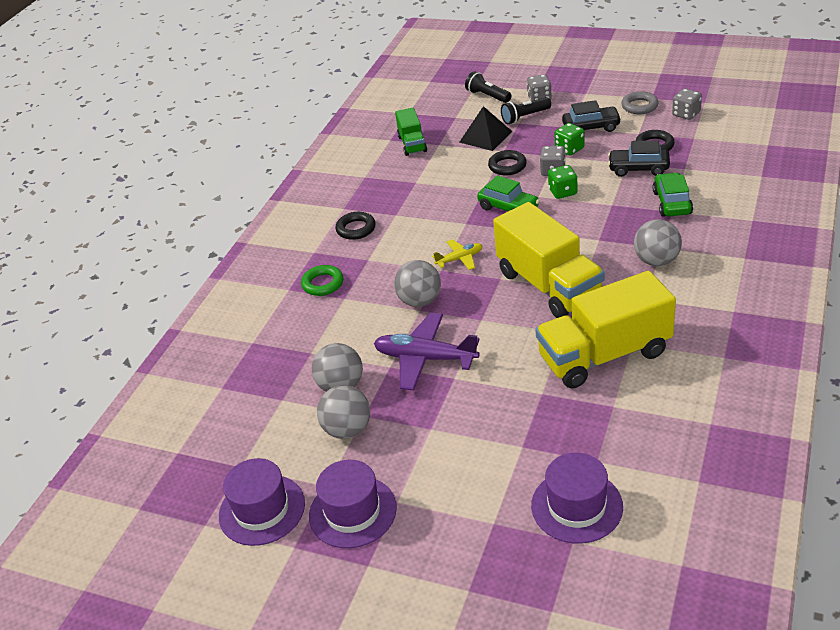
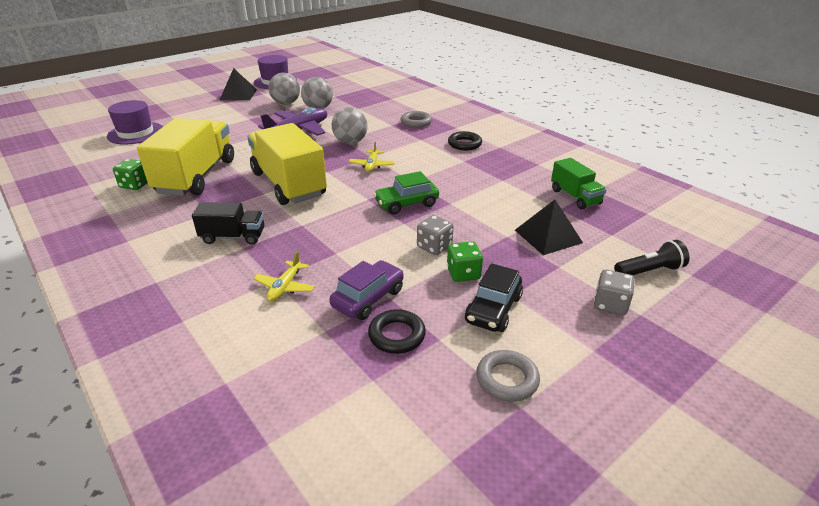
camera: 115 degrees right, 5 degrees down
green ring [301,265,344,296] -> grey ring [401,111,432,128]
purple hat [309,460,397,548] -> black pyramid [220,68,257,100]
green truck [395,108,427,156] -> green truck turned 135 degrees counterclockwise [551,158,607,209]
black ring [488,150,527,175] -> none
yellow truck [493,202,605,318] -> yellow truck turned 60 degrees clockwise [247,123,327,205]
black flashlight [501,97,551,124] -> none
green dice [548,165,578,199] -> green dice moved to [113,159,148,190]
black car [608,140,670,177] -> purple car [329,260,404,320]
grey ball [634,219,682,266] -> black truck [192,202,264,245]
green car [652,172,693,217] -> yellow plane [253,251,315,302]
grey dice [672,89,702,120] -> none

